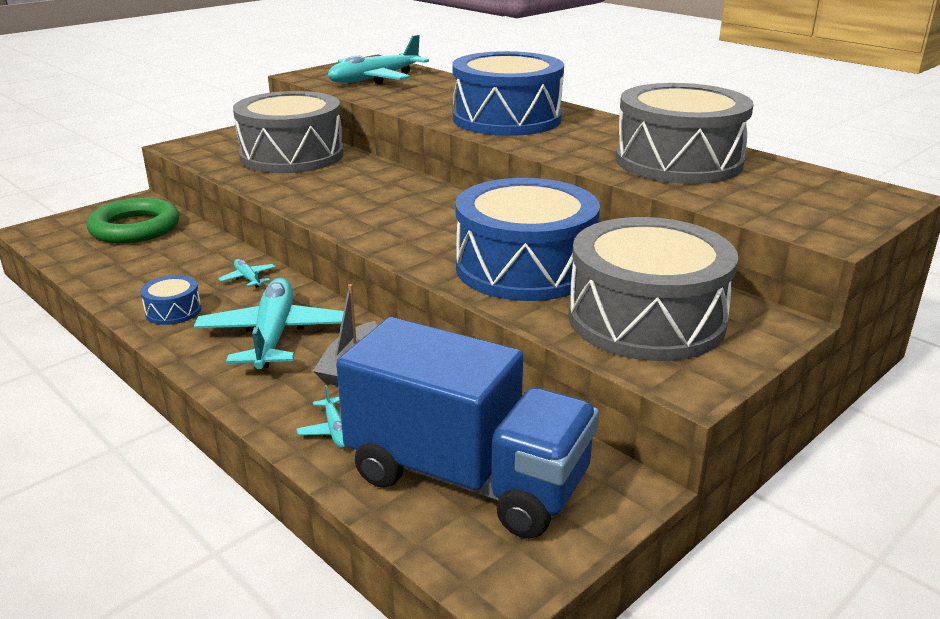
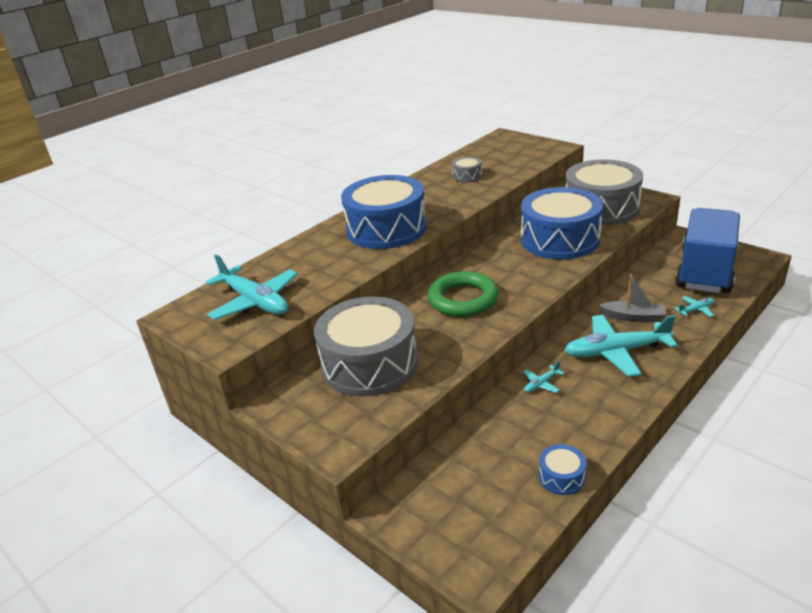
camera: 90 degrees left, 5 degrees up
green ring [86,198,179,243] -> green ring moved to [428,271,499,317]
blue drum [140,275,201,325] -> blue drum moved to [539,444,586,495]
grey drum [616,83,754,184] -> grey drum [452,157,482,182], size x0.41

